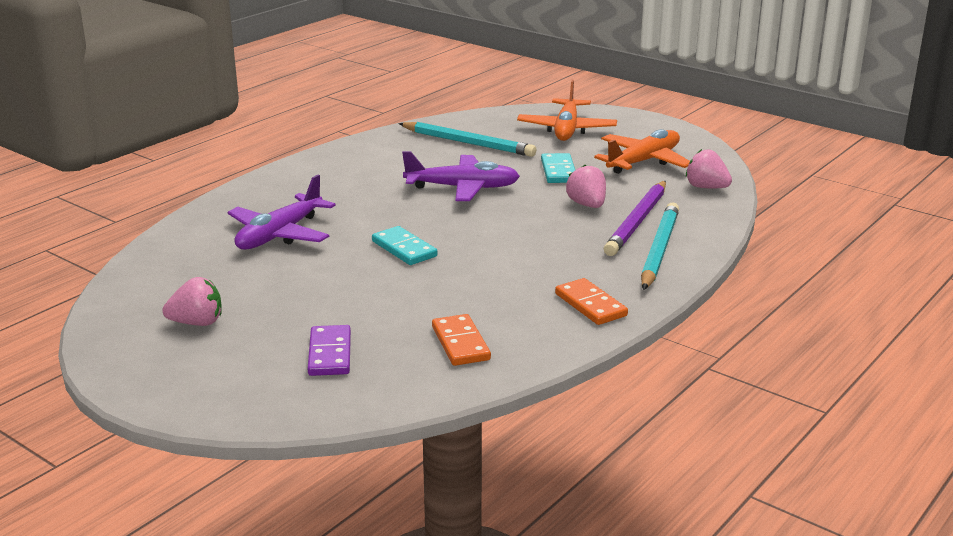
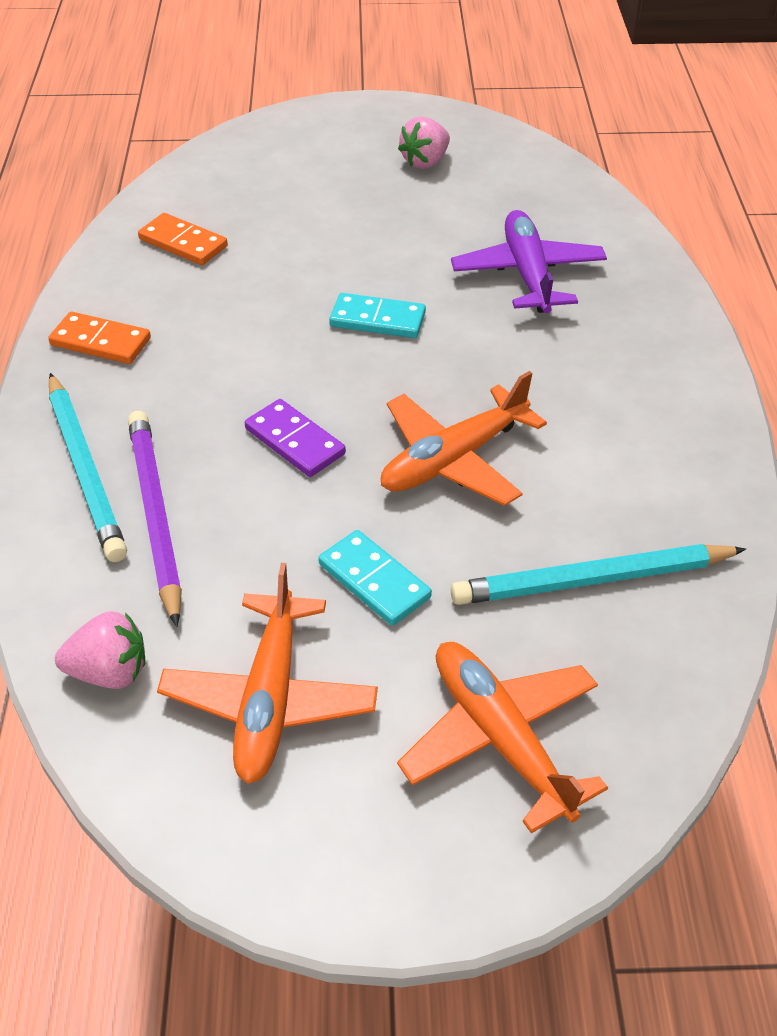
camera: 140 degrees right, 20 degrees up
purple domino [308,325,351,376] -> purple domino moved to [245,399,346,477]
purple plane [402,151,520,201] -> orange plane [381,371,547,506]
pink strawberry [566,165,606,208] -> none

